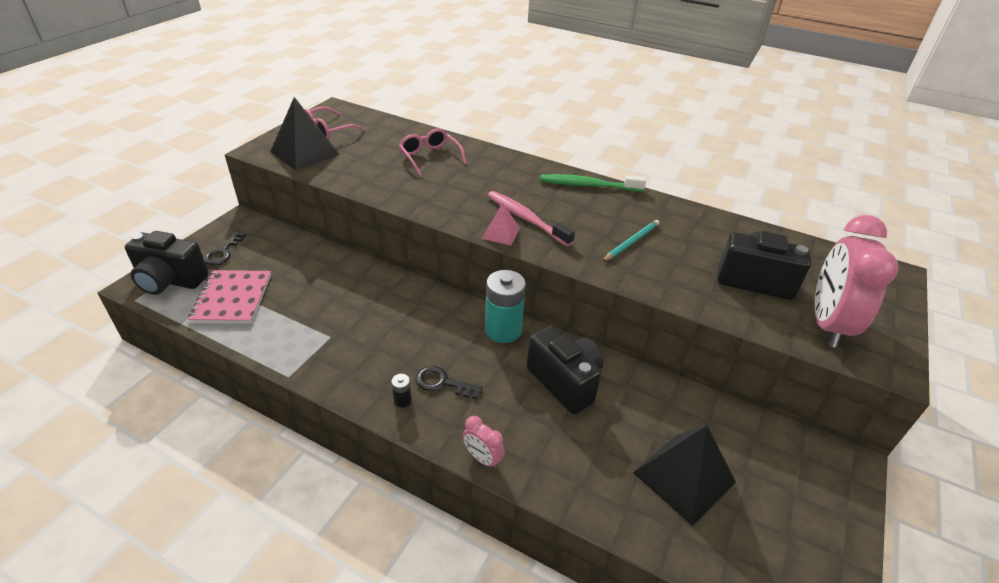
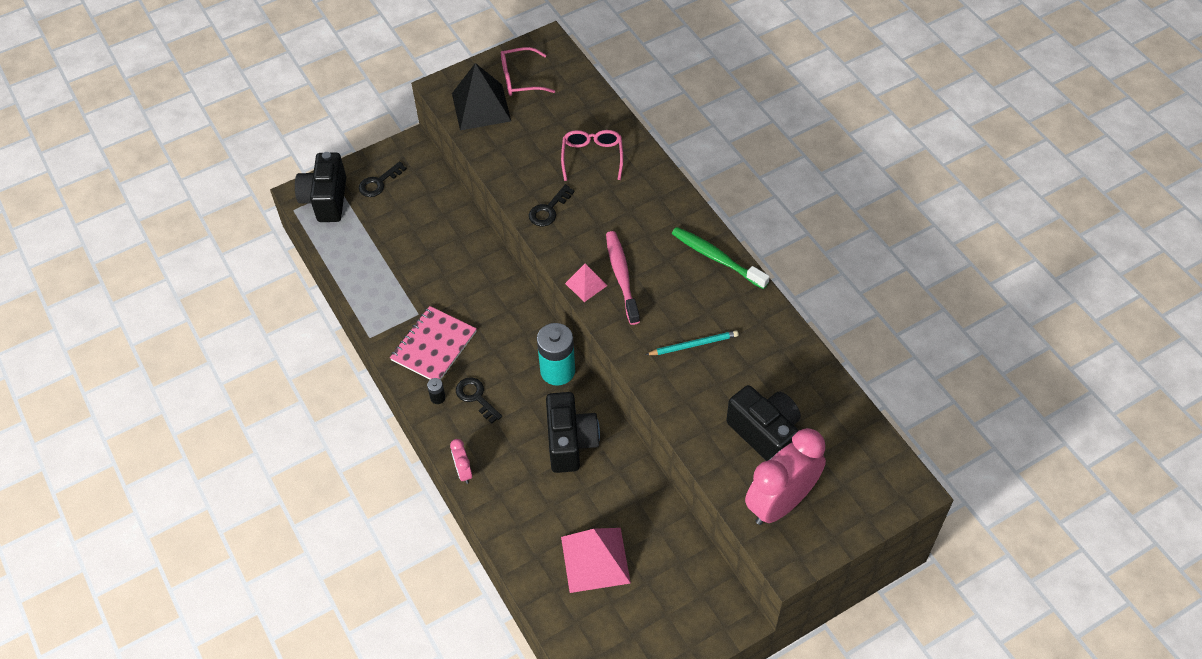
camera: 35 degrees right, 15 degrees up
black camera [125,231,209,295] -> black camera turned 45 degrees clockwise [295,152,346,222]
pink notebook [188,270,271,324] -> pink notebook moved to [390,306,477,380]
black pyramid [633,425,736,526] -> pink pyramid [561,528,631,593]
none -> black key [529,185,575,226]

